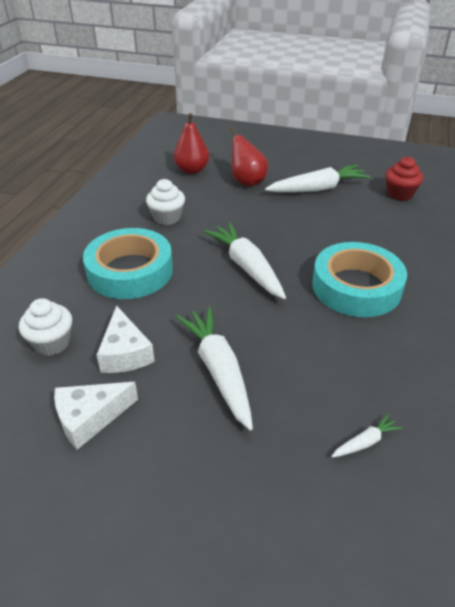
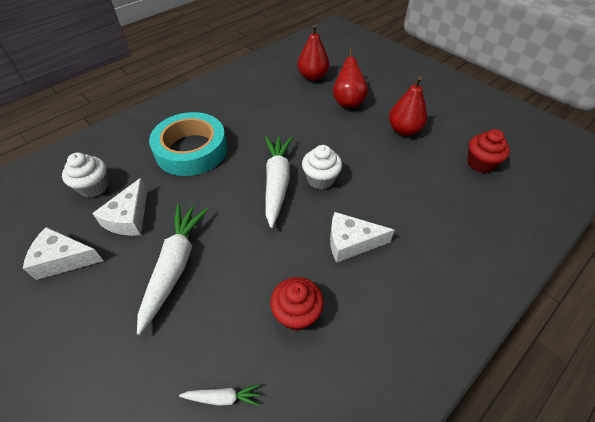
camera: 30 degrees right, 10 degrees up
white cupcake [146,179,185,225] -> white cupcake moved to [302,145,342,189]
white carrot [265,165,370,192] -> red pear [389,77,427,136]
turquoise tape [312,242,407,317] -> white cheese [330,212,395,263]
none -> red cupcake [270,277,324,331]

